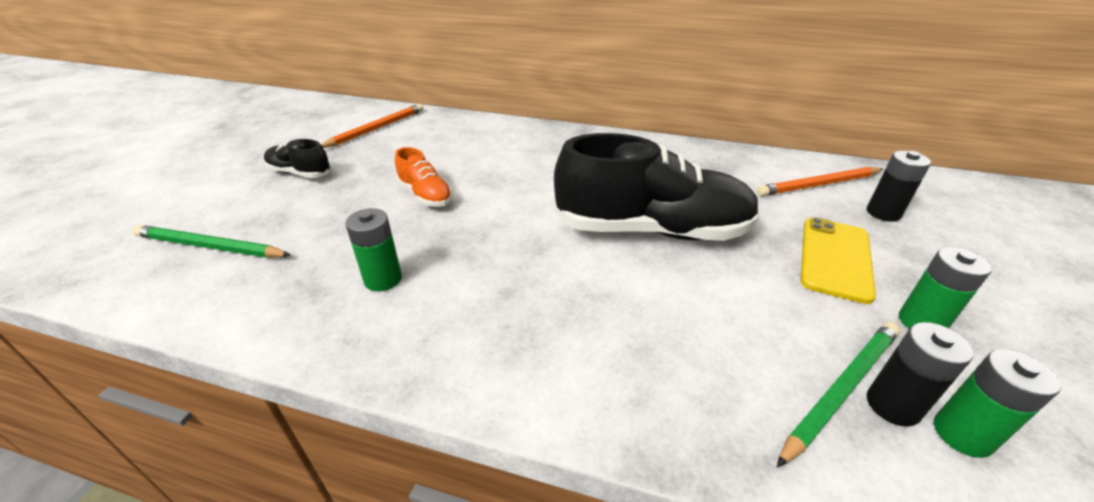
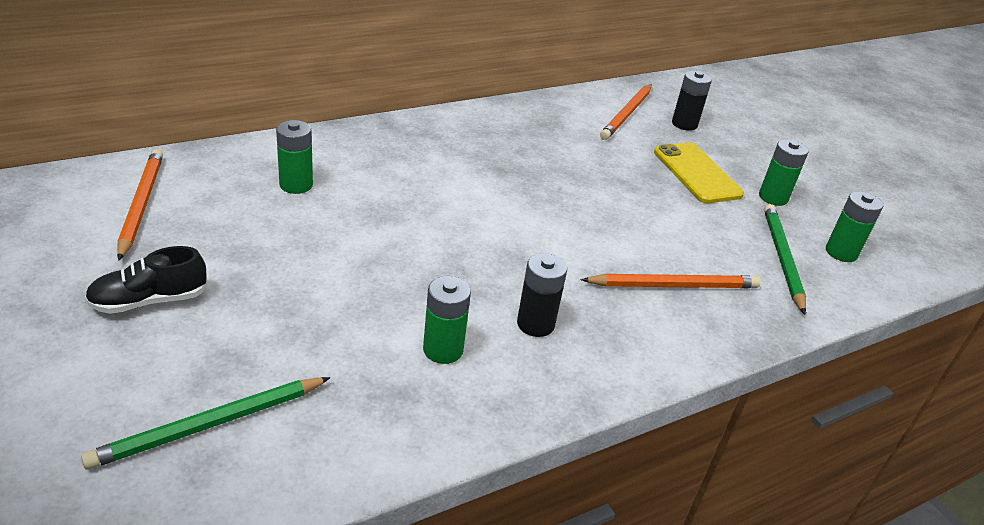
camera: 50 degrees left, 0 degrees up
orange shoe [395,147,453,207] -> none
black shoe [554,133,760,241] -> none
black battery [867,322,973,427] -> black battery moved to [517,253,567,337]
none -> green battery [276,120,313,194]
none -> orange pencil [581,274,761,288]

